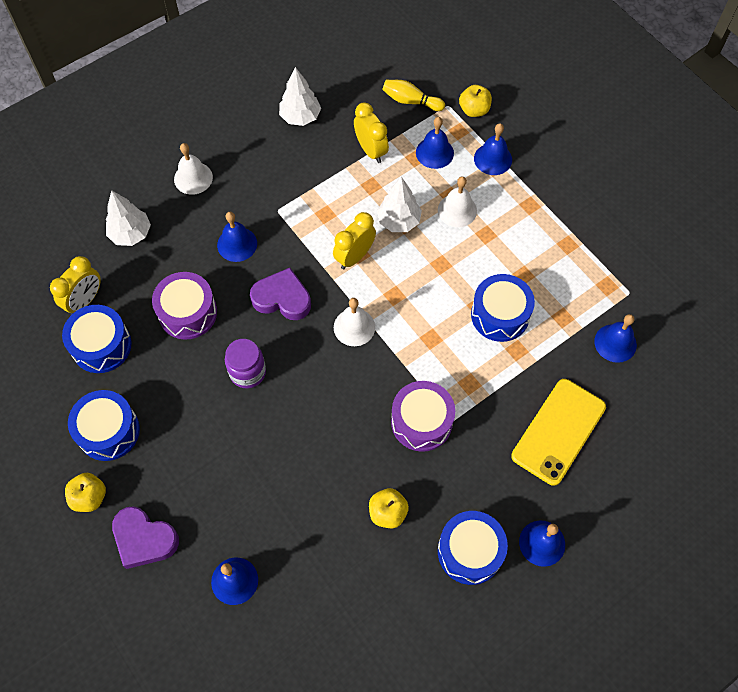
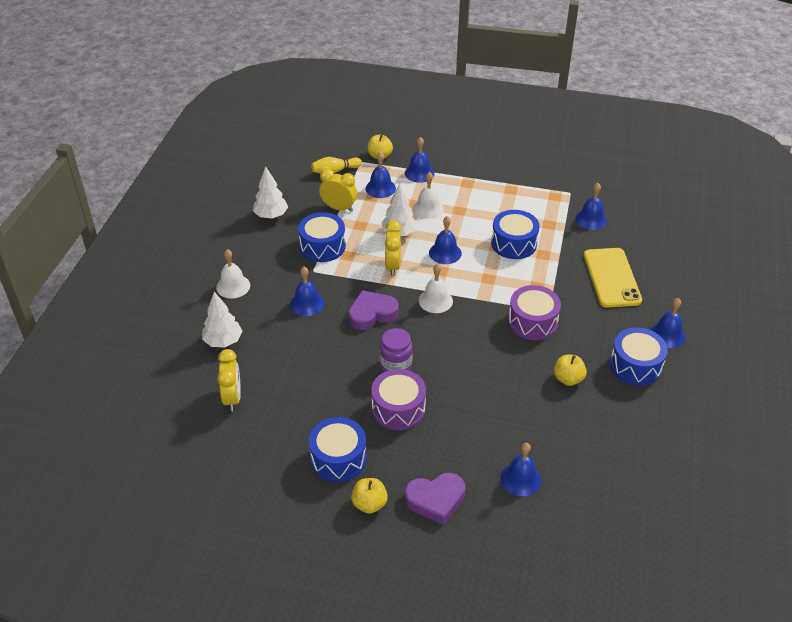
camera: 40 degrees left, 20 degrees down
blue drum [62,305,132,373] -> blue drum moved to [298,212,346,262]
purple drum [152,272,217,340] -> purple drum moved to [371,369,426,430]
none -> blue bell [429,216,462,264]

